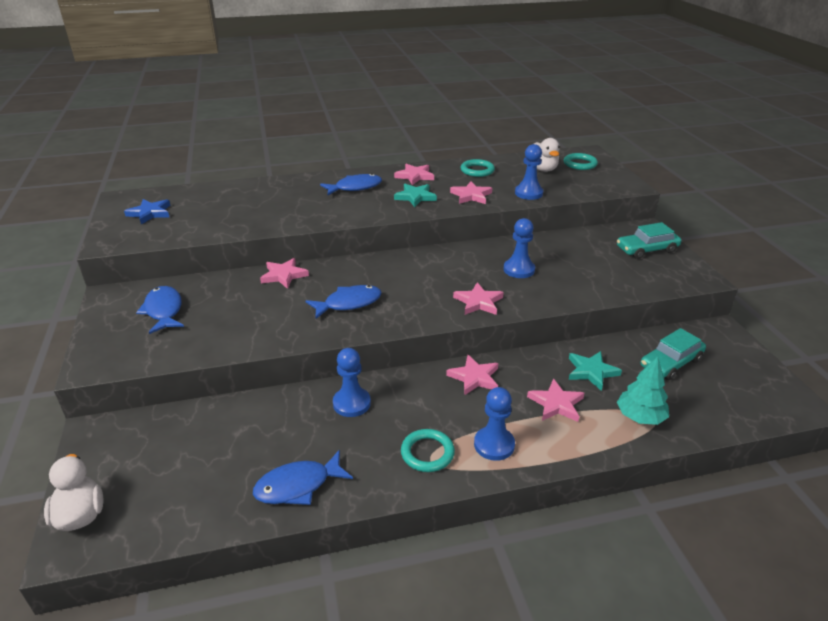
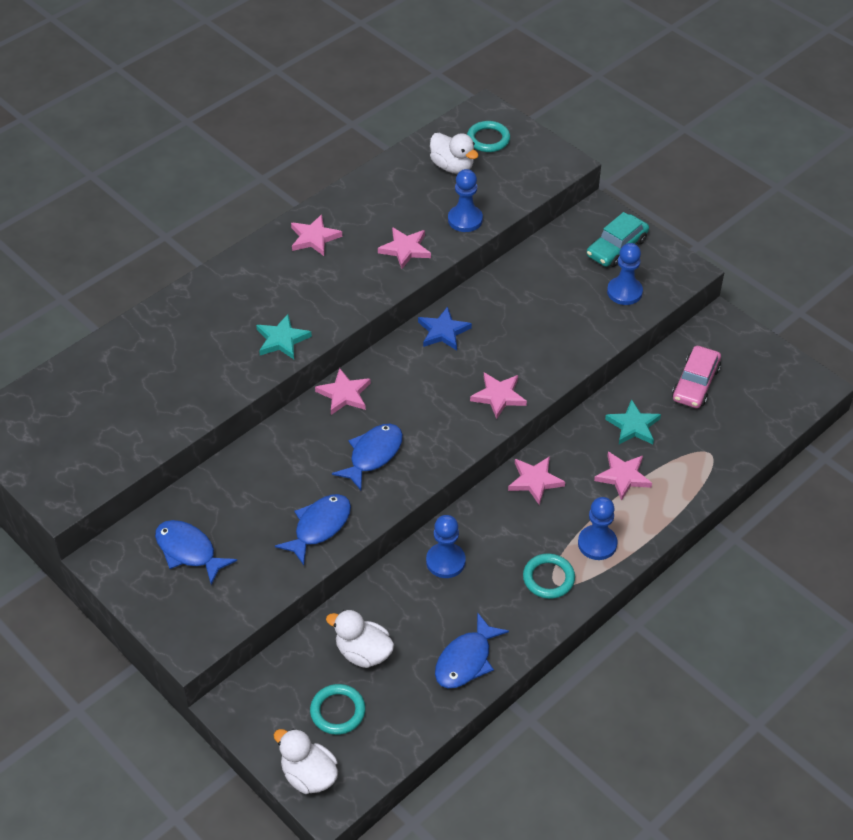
camera: 30 degrees left, 15 degrees up
blue star [124,199,170,224] -> blue star moved to [418,306,472,350]
pink star [260,258,309,289] -> pink star moved to [315,368,371,415]
blue fish [320,173,382,195] -> blue fish moved to [275,494,351,565]
turquoise star [394,184,437,207] -> turquoise star moved to [256,314,312,359]
turquoise ring [461,159,495,177] -> turquoise ring moved to [310,684,366,735]
blue pawn [504,218,535,278] -> blue pawn moved to [607,243,643,305]
turquoise tree [617,356,669,425] -> none
turquoise car [640,328,706,380] -> pink car [672,346,721,408]
none -> white duck [326,610,394,668]

